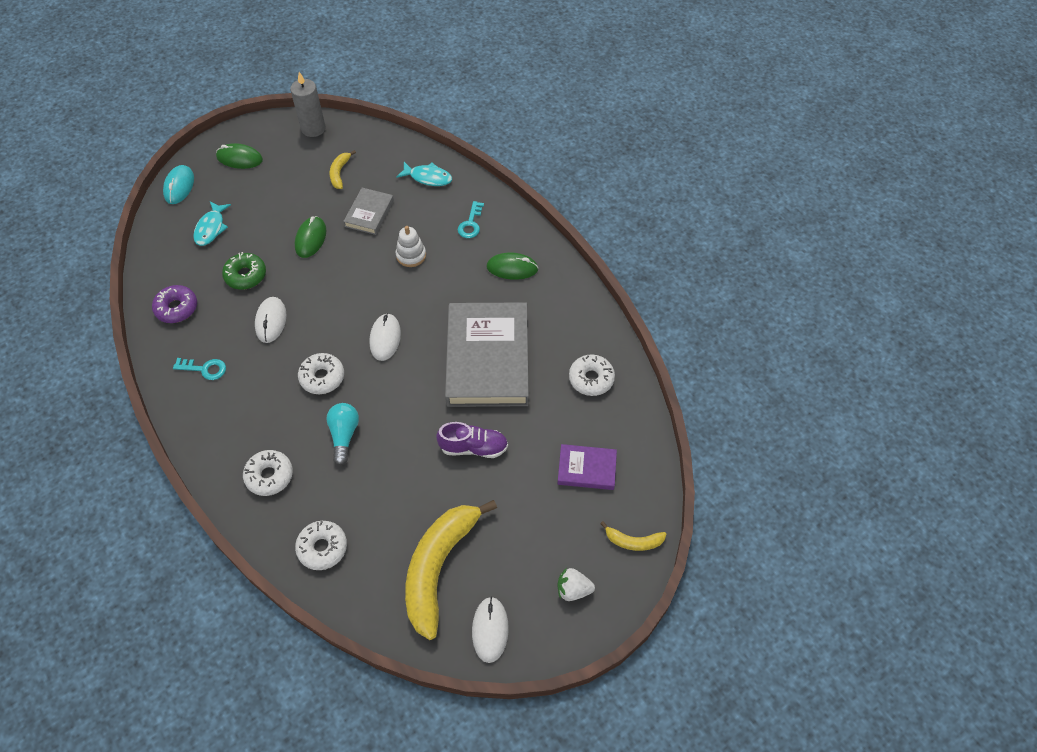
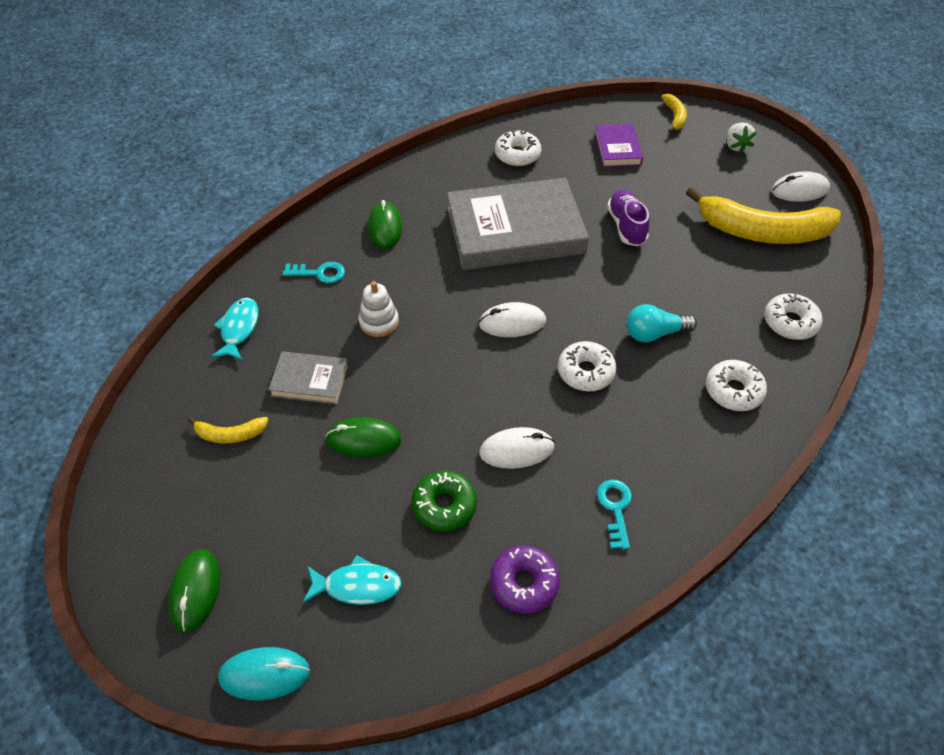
camera: 100 degrees left, 5 degrees down
grey candle [290,72,326,137] -> none

